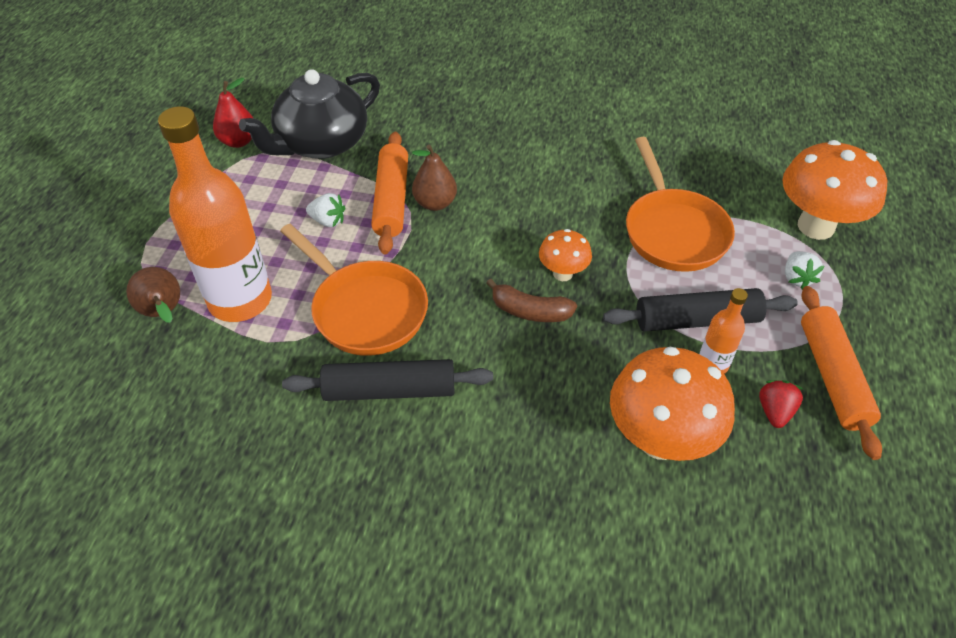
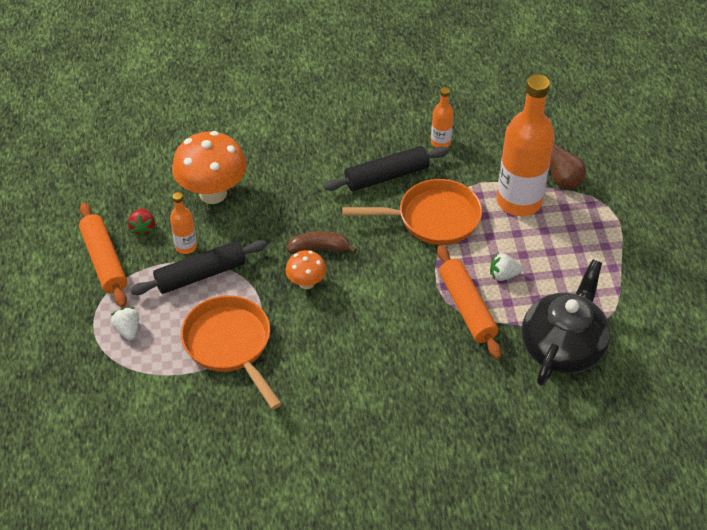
camera: 160 degrees right, 0 degrees up
red pear [213,78,253,148] -> none
orange pan [280,224,428,356] -> orange pan turned 150 degrees clockwise [342,179,482,245]
brown pear [412,145,457,211] -> none
orange mushroom [782,140,887,240] -> none
none -> orange bottle [431,87,454,148]

